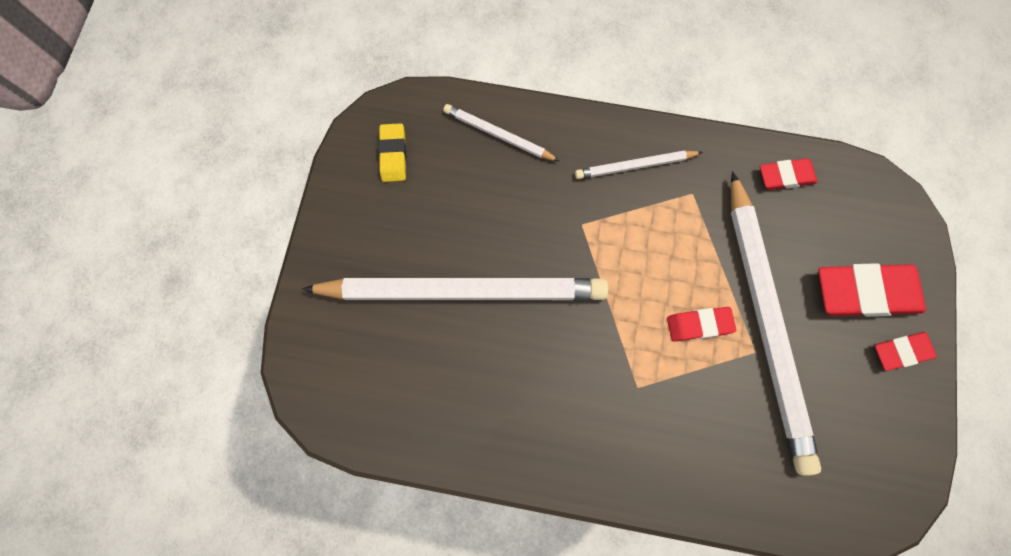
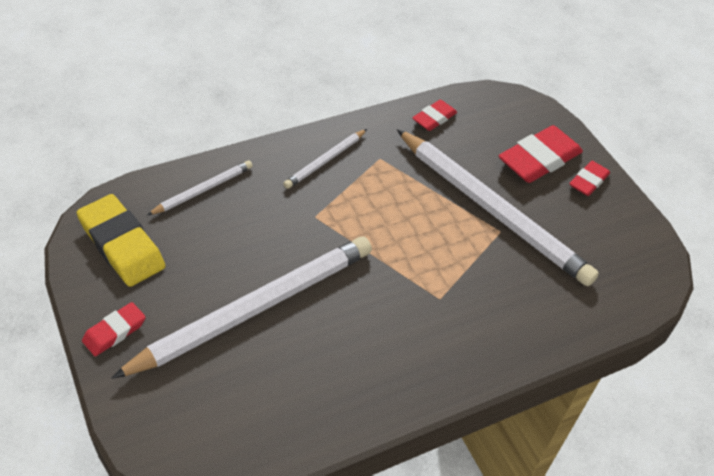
camera: 40 degrees left, 25 degrees down
yellow eraser [378,123,407,182] -> yellow eraser [77,194,166,287], size x1.80
white pencil [443,104,559,161] -> white pencil turned 150 degrees clockwise [147,160,253,215]
red eraser [667,307,736,342] -> red eraser moved to [82,302,146,356]

